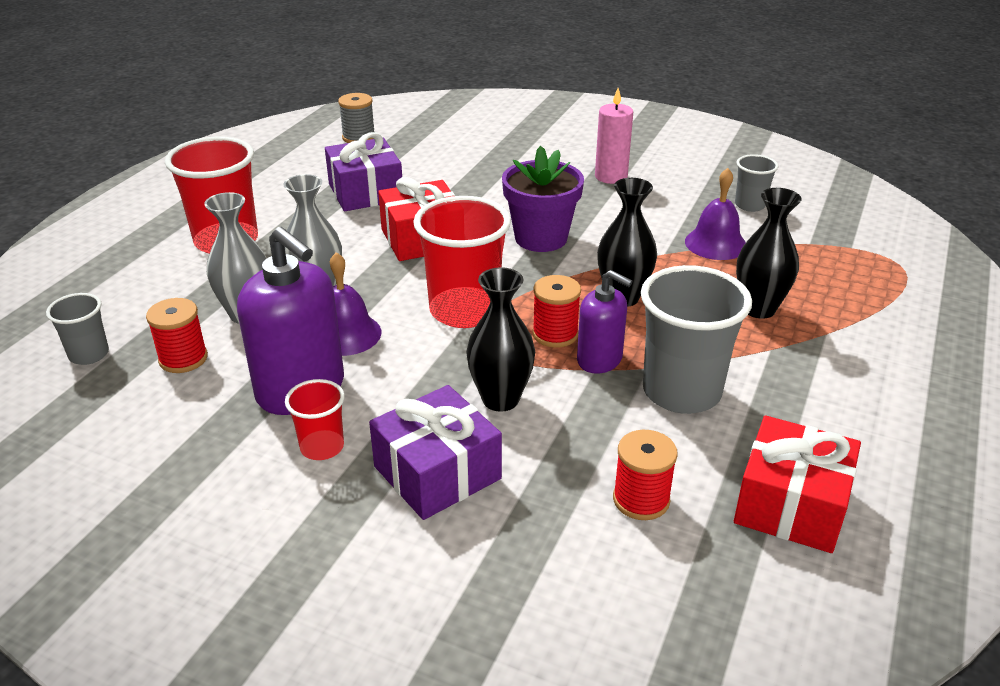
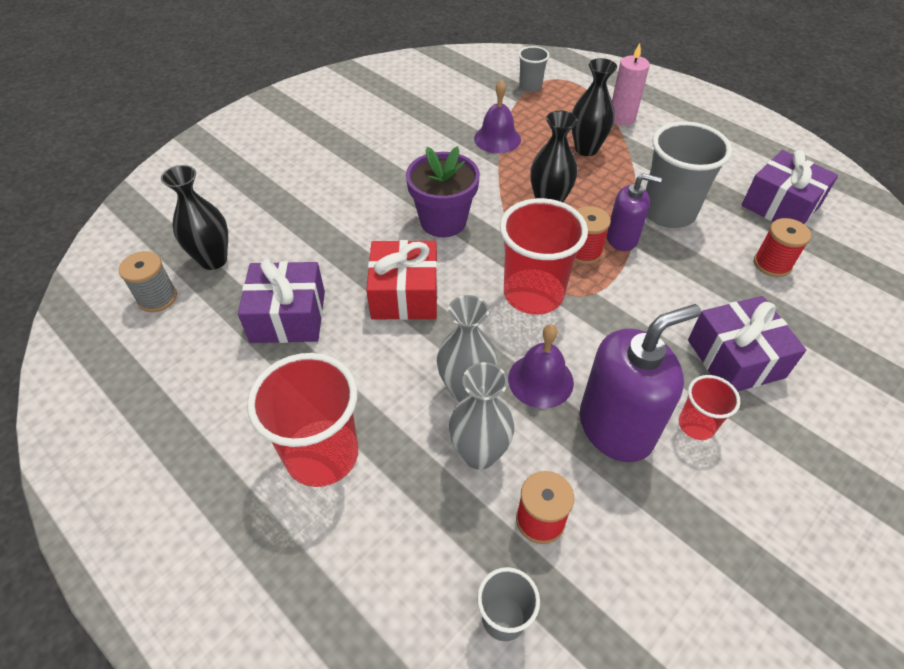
camera: 70 degrees left, 15 degrees up
black vase [466,267,535,412] -> black vase moved to [161,165,228,270]
purple soap dispenser [577,270,632,374] -> purple soap dispenser turned 45 degrees clockwise [607,173,662,251]
pink candle [595,88,633,184] -> pink candle moved to [612,43,650,126]
red gift [734,415,861,553] -> purple gift [742,150,838,224]
grey cup [735,154,778,212] -> grey cup moved to [518,46,549,92]

